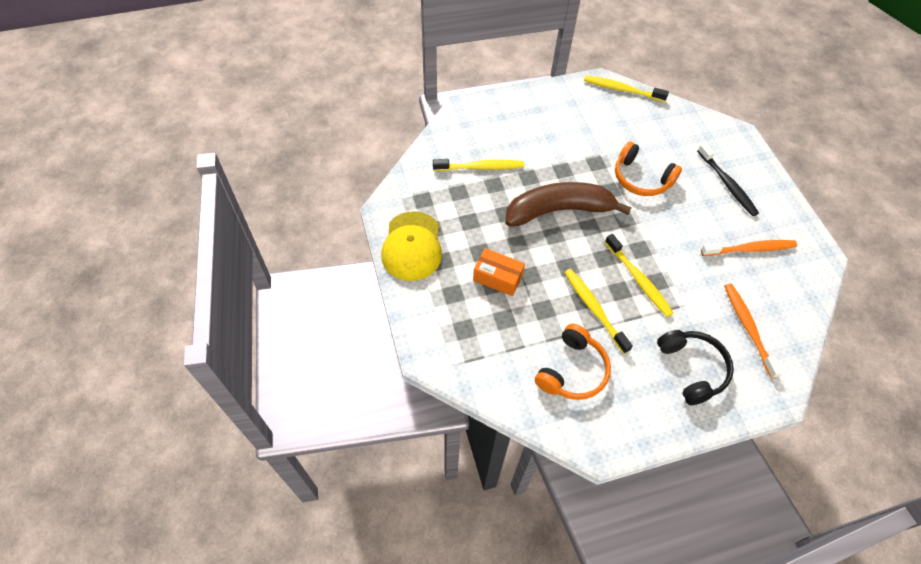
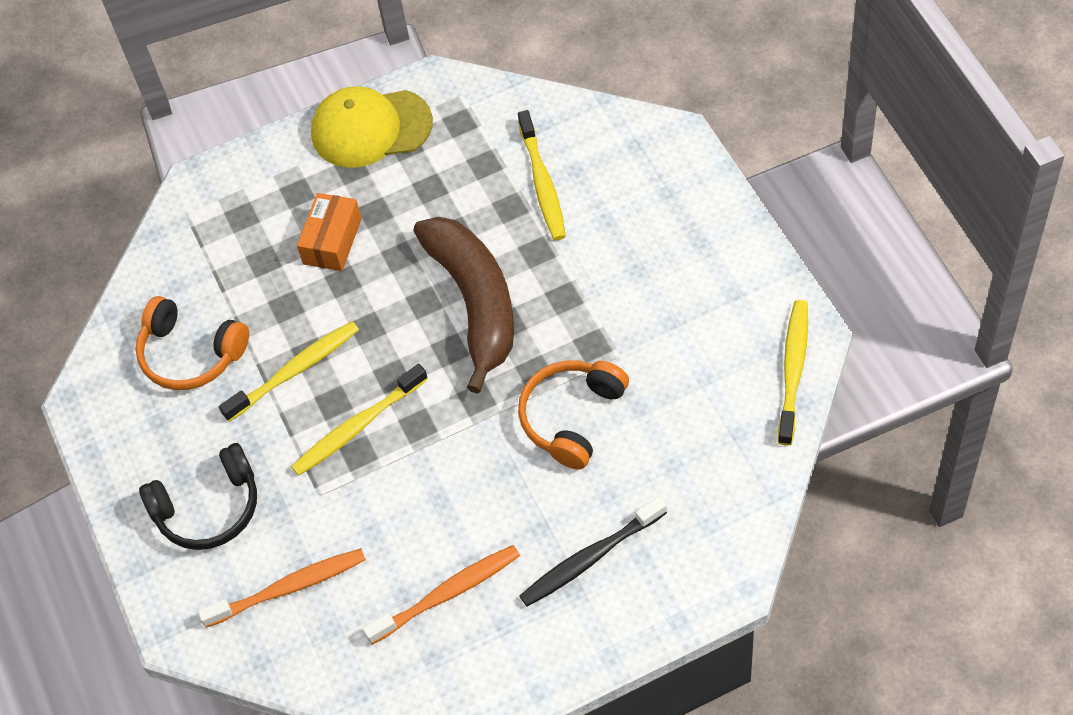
camera: 90 degrees right, 0 degrees up
orange toothbrush [701,240,797,256] -> orange toothbrush turned 105 degrees counterclockwise [363,545,520,644]

